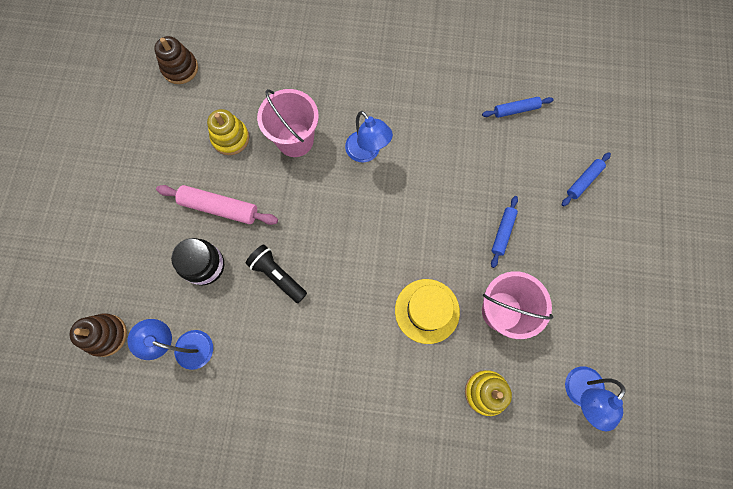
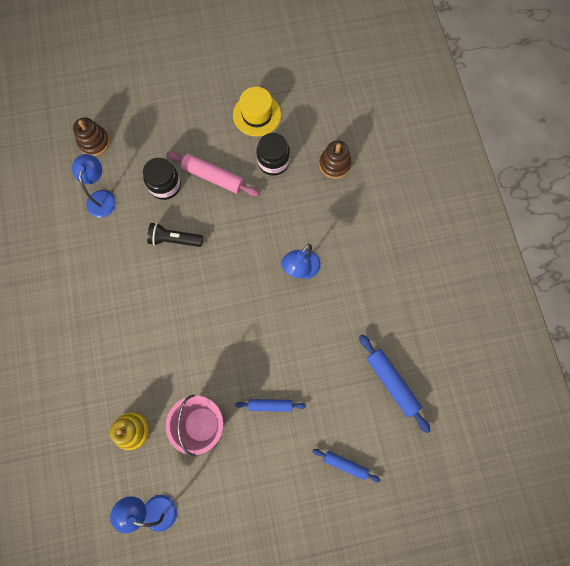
camera: 70 degrees right, 0 degrees up
brown stacking toy [154,36,198,84] -> brown stacking toy moved to [319,140,352,179]
pink rolling pin [156,185,278,225] -> pink rolling pin turned 60 degrees counterclockwise [166,151,260,197]
yellow stacking toy [207,109,249,155] -> black jar [256,133,290,176]
black flashlight [246,245,307,303] -> black flashlight turned 105 degrees counterclockwise [147,223,203,247]
pink bucket [257,89,319,157] -> none
yellow hat [395,279,460,344] -> yellow hat moved to [233,87,281,137]
blue rolling pin [482,97,554,118] -> blue rolling pin [359,334,431,433], size x1.62

